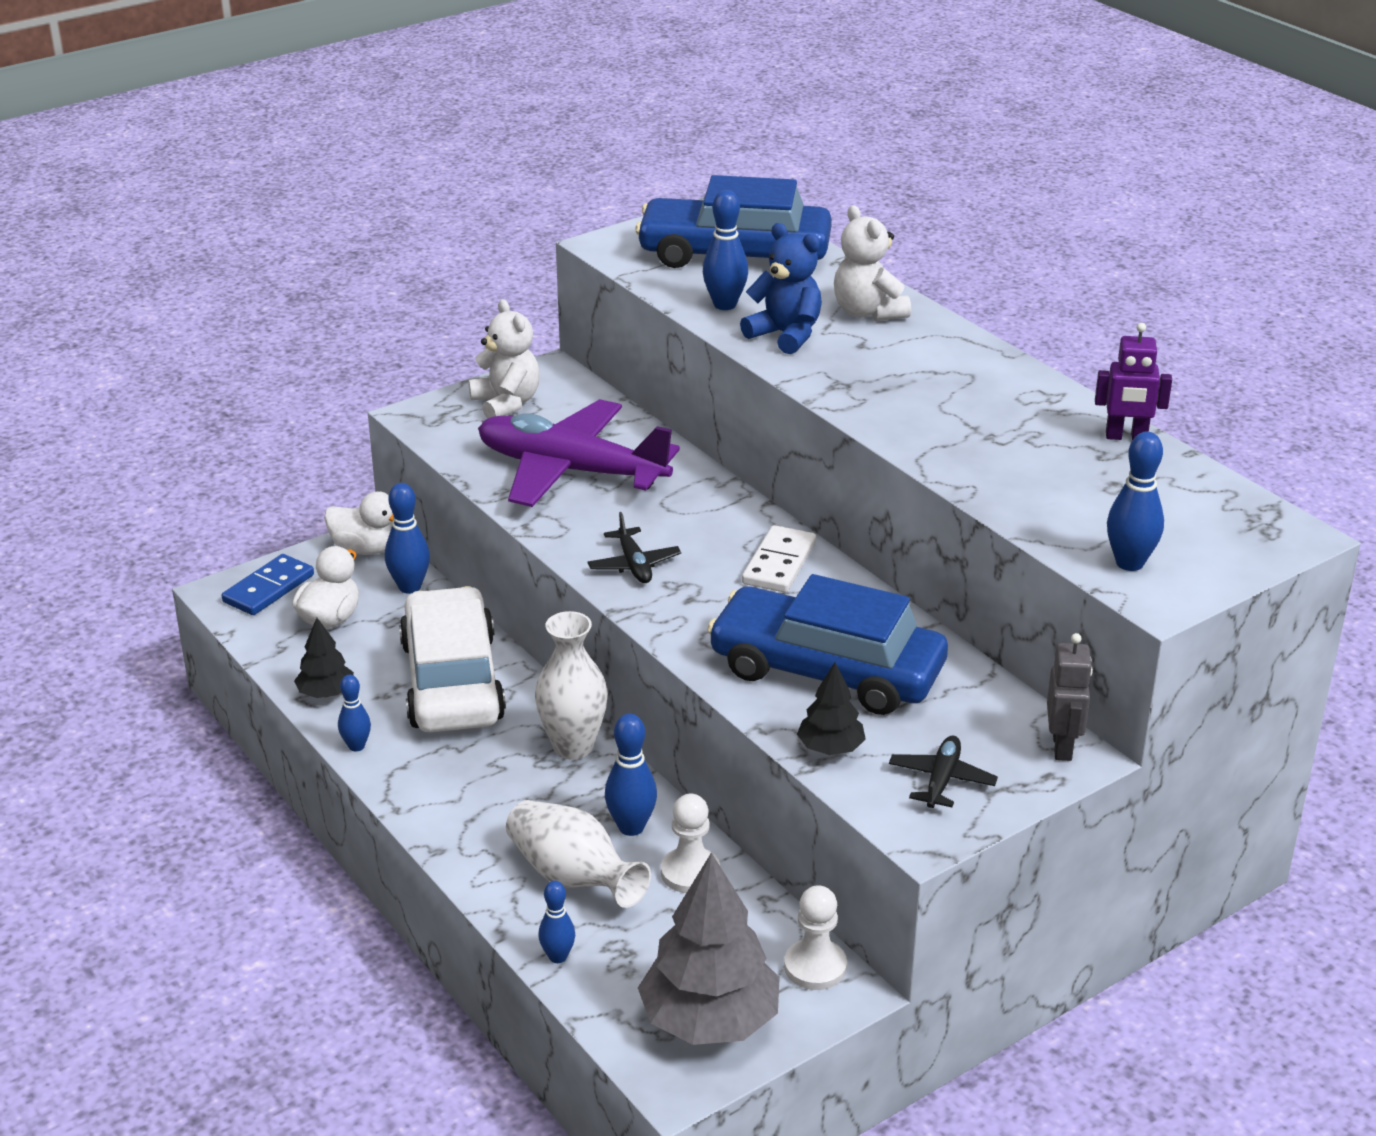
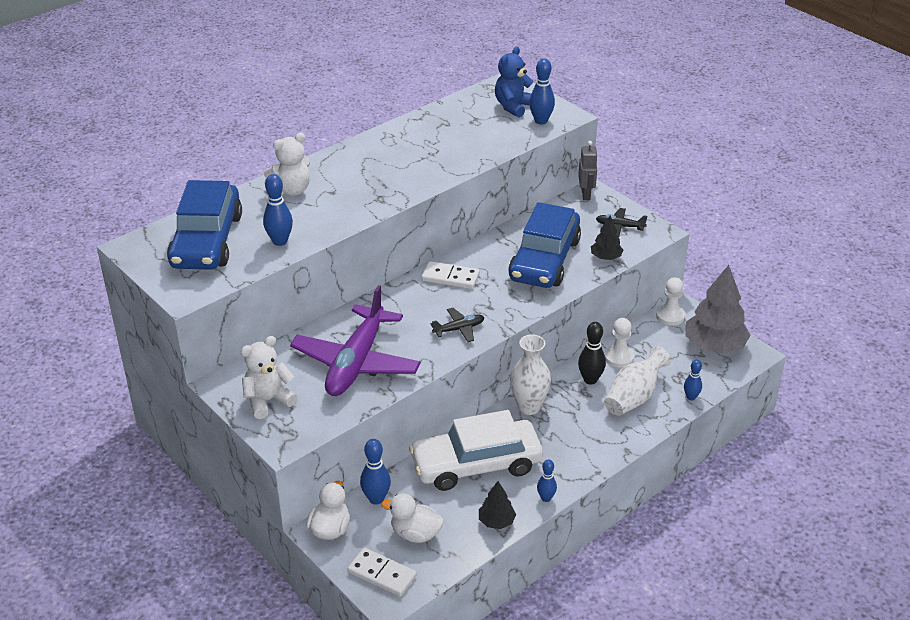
camera: 95 degrees left, 5 degrees up
blue domino [222,554,314,615] -> white domino [348,548,417,597]
blue bowling pin [605,713,657,836] -> black bowling pin [578,322,606,384]
blue teddy bear [740,223,822,354] -> blue teddy bear moved to [495,46,533,118]
grey robot [1047,633,1093,761] -> grey robot turned 90 degrees clockwise [578,141,598,200]
purple robot [1095,323,1172,440] -> none

